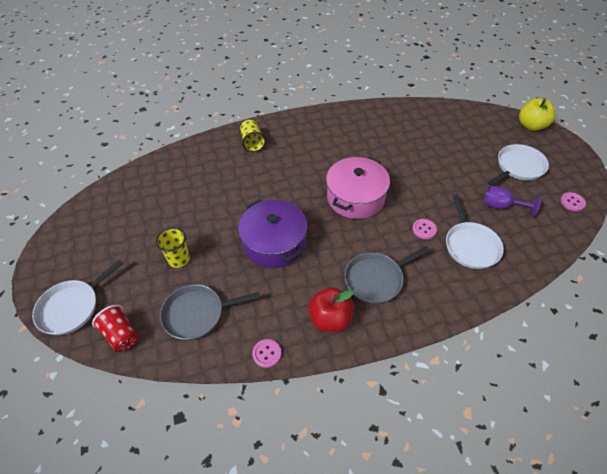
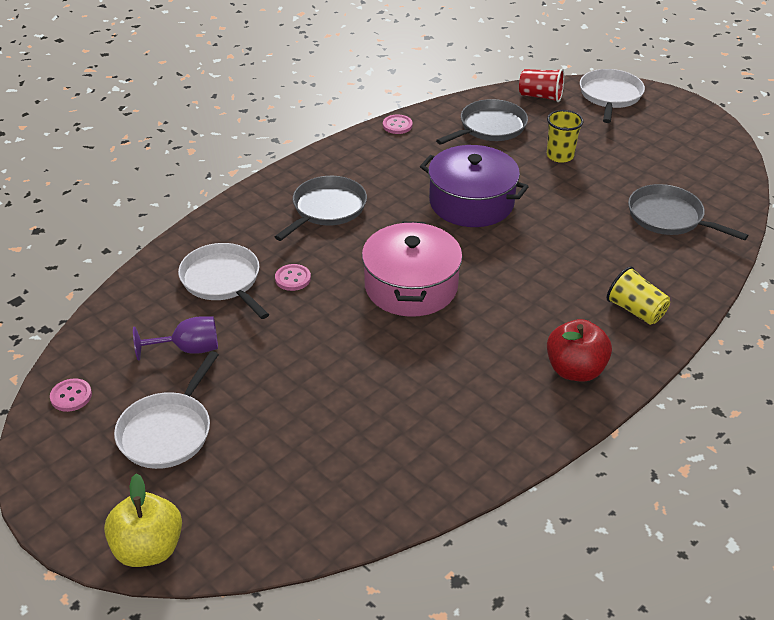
camera: 150 degrees right, 10 degrees down
red apple [309,287,354,332] -> red apple moved to [547,319,612,382]
none -> grey pan [628,184,748,240]

